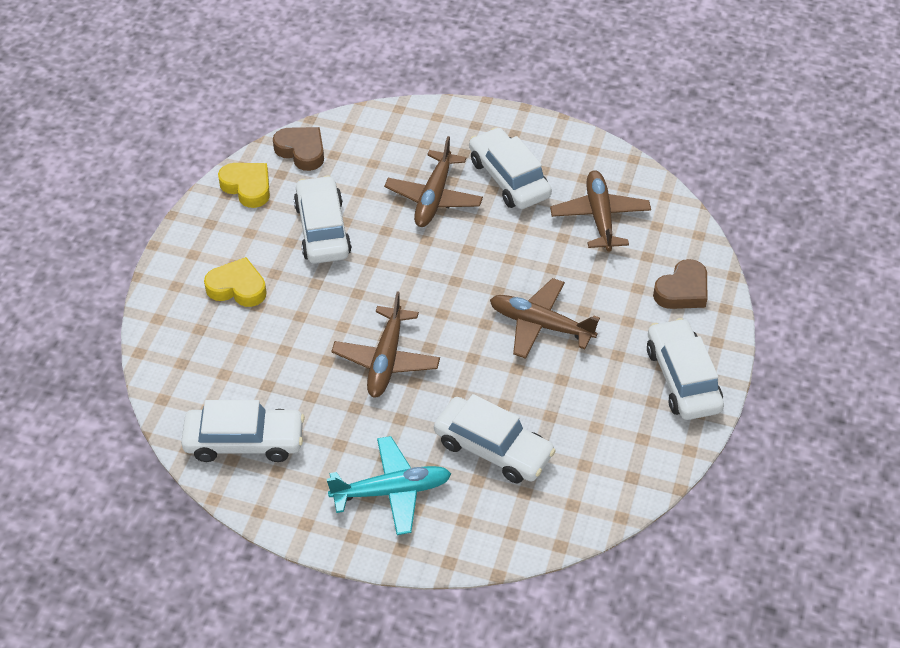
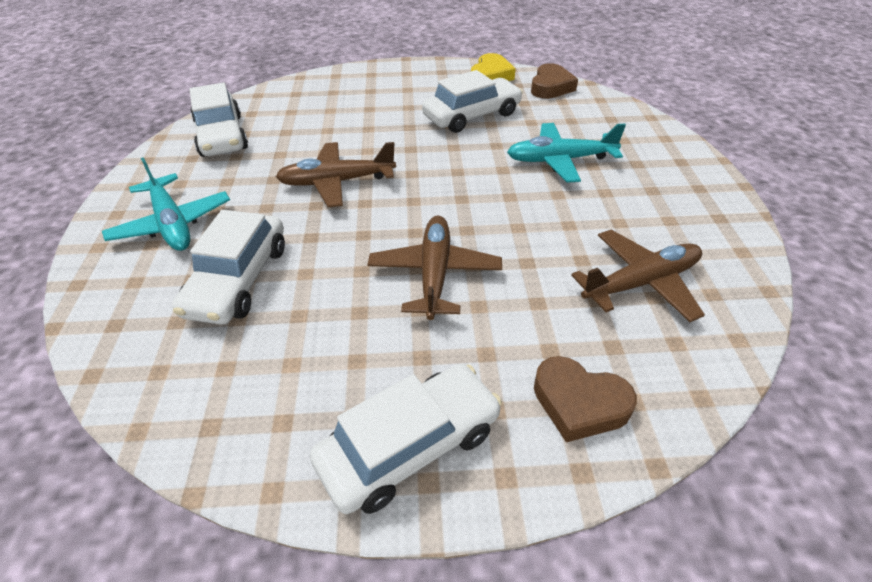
camera: 70 degrees right, 5 degrees down
yellow heart [204,257,267,307] -> none
brown plane [384,136,483,227] -> turquoise plane [507,123,626,183]
white car [469,127,552,209] -> none

